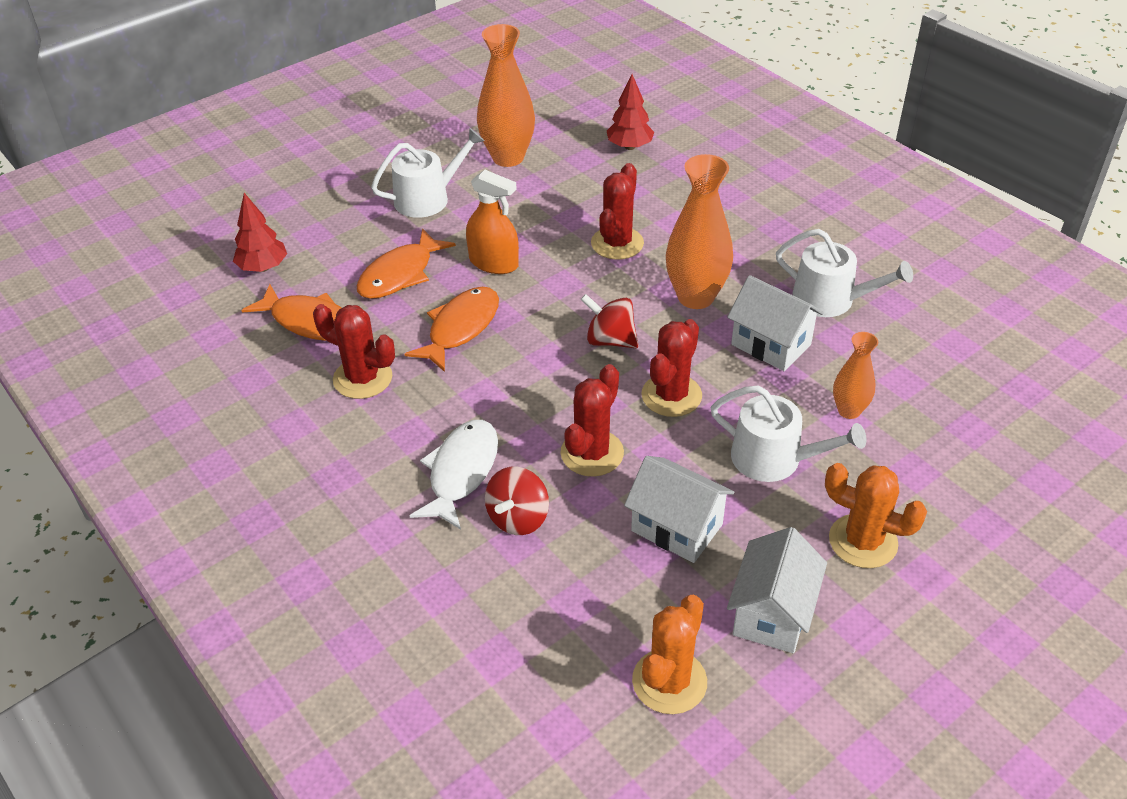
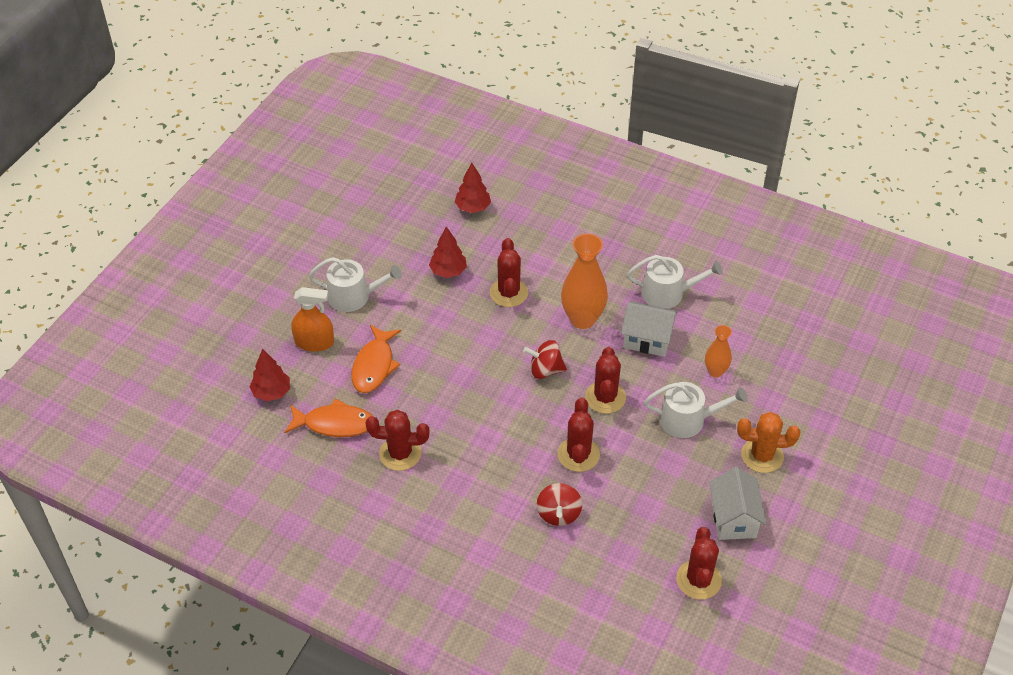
camera: 25 degrees left, 5 degrees up
white watering can [371,128,484,218] -> white watering can turned 60 degrees clockwise [309,257,402,312]
orange fish [404,287,499,372] -> none
white fish [409,420,498,530] -> none
orange spray bottle [466,170,519,274] -> orange spray bottle moved to [291,287,334,352]
orange vase [477,24,535,167] -> none
white house [624,456,734,563] -> none
orange cactus [632,594,707,714] -> red cactus [676,527,722,600]
none -> red tree [429,227,467,278]

